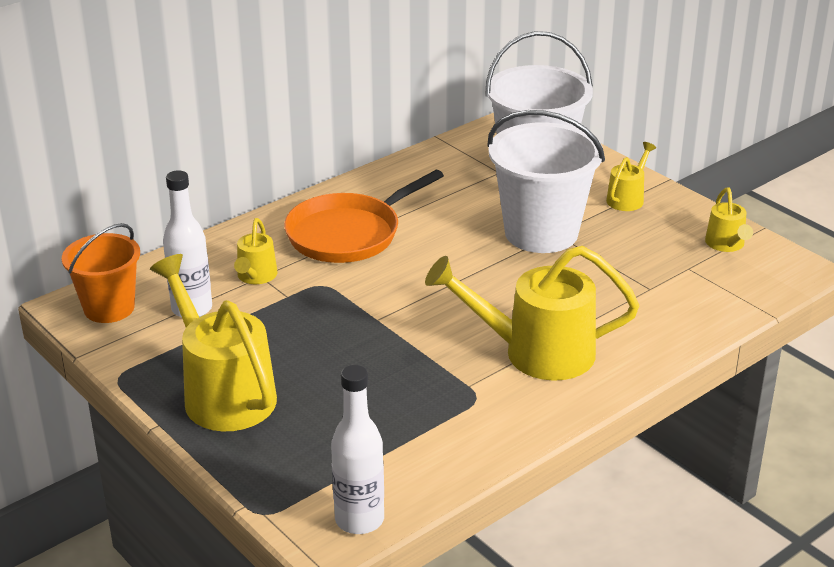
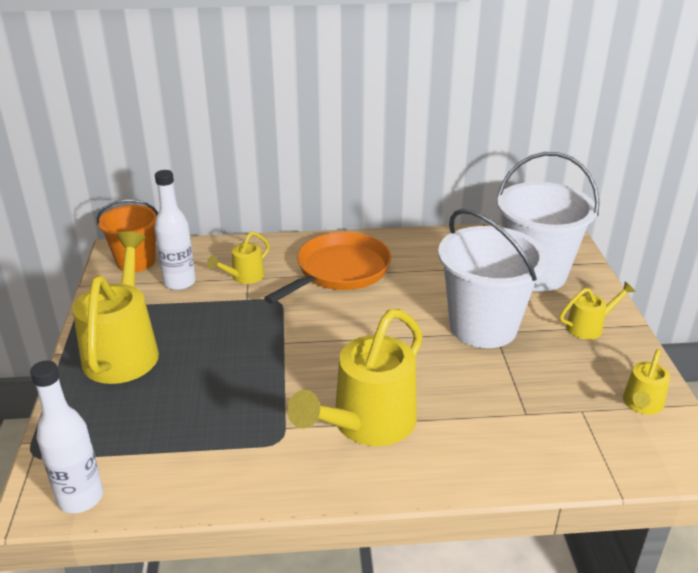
camera: 35 degrees right, 0 degrees up
orange pan [284,170,444,263] -> orange pan turned 135 degrees clockwise [264,232,391,304]
yellow watering can [425,246,639,381] -> yellow watering can turned 90 degrees counterclockwise [287,309,423,446]

